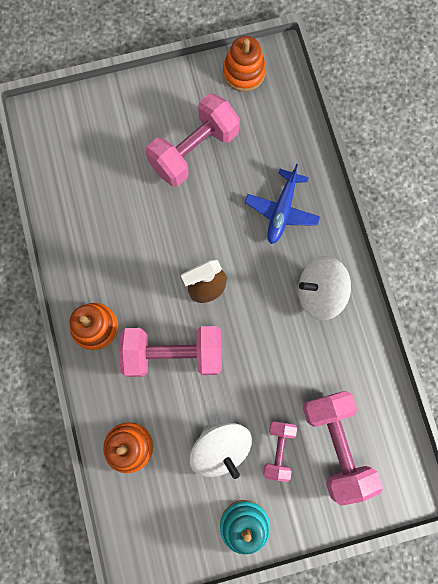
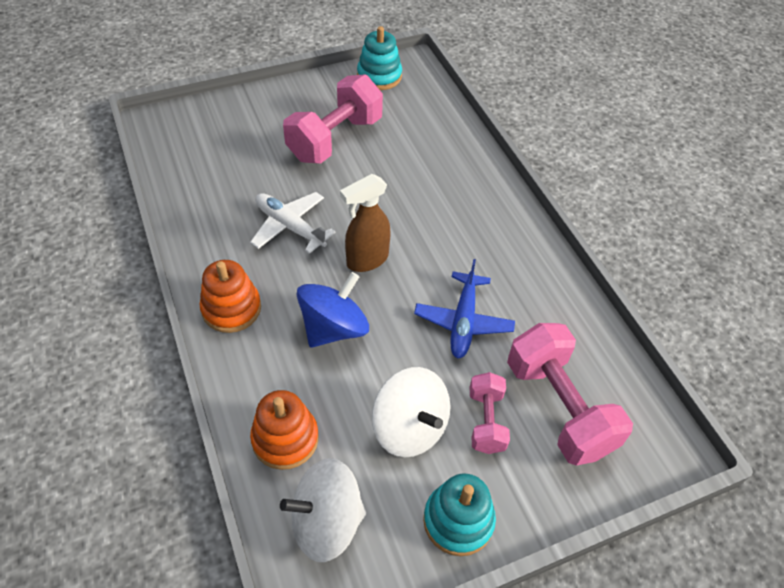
camera: 10 degrees left, 25 degrees down
pink dumbbell [119,326,222,377] -> blue spinning top [296,272,369,347]
orange stacking toy [223,36,266,92] -> turquoise stacking toy [357,26,402,90]
blue plane [245,164,320,244] -> blue plane moved to [414,259,515,358]
white spinning top [298,256,351,321] -> white spinning top moved to [280,458,366,562]
none -> white plane [250,192,336,254]

